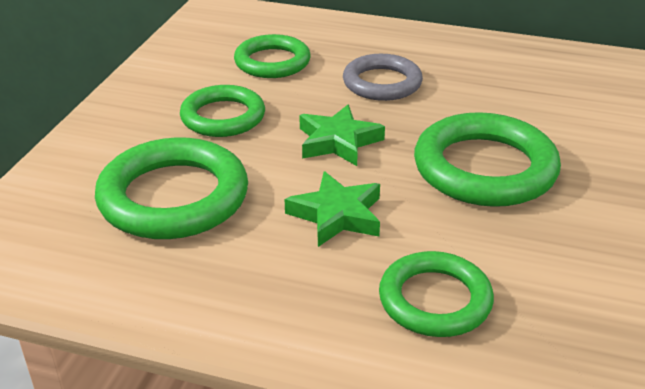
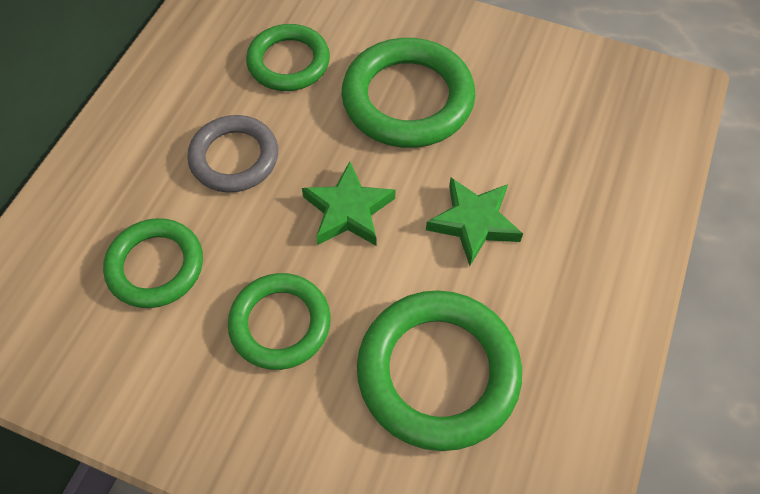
camera: 85 degrees left, 25 degrees up
green ring [379,251,494,337] -> green ring moved to [246,24,330,91]

